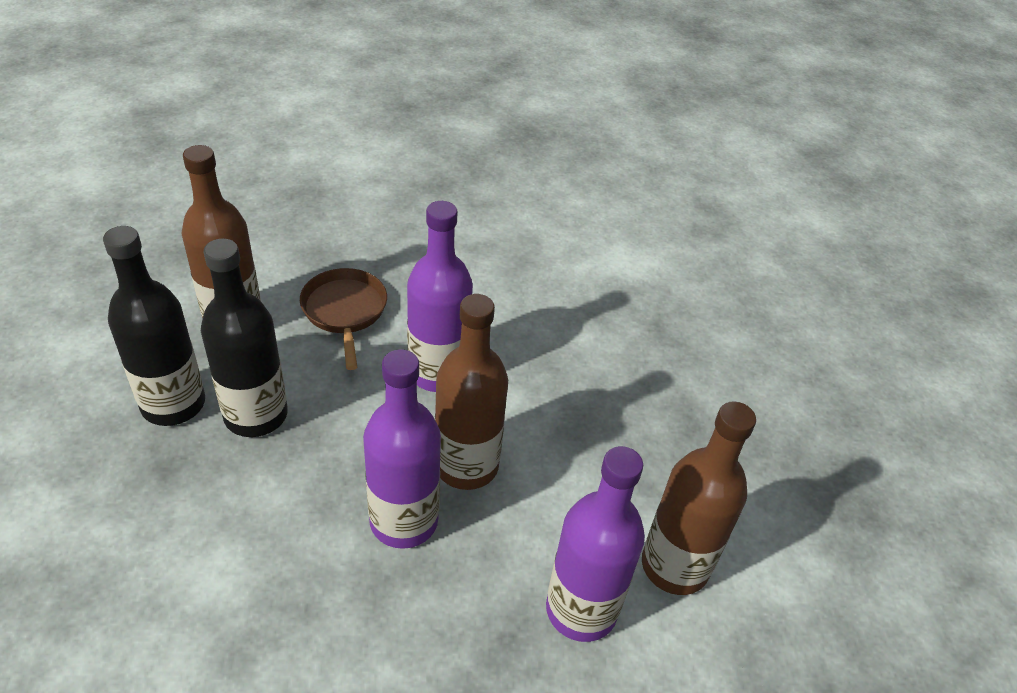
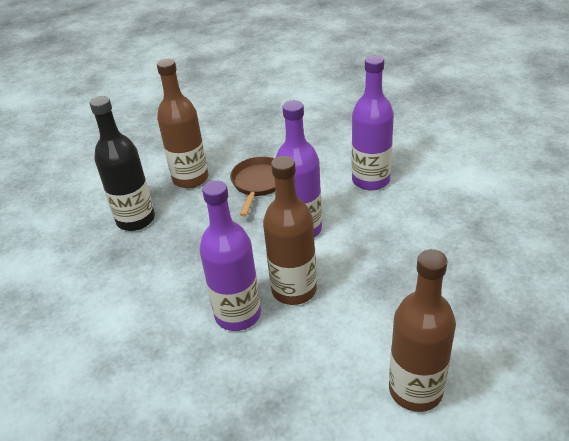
camera: 30 degrees right, 5 degrees down
black bottle [201,238,288,437] -> none
purple bottle [546,446,645,642] -> purple bottle moved to [352,55,394,191]

